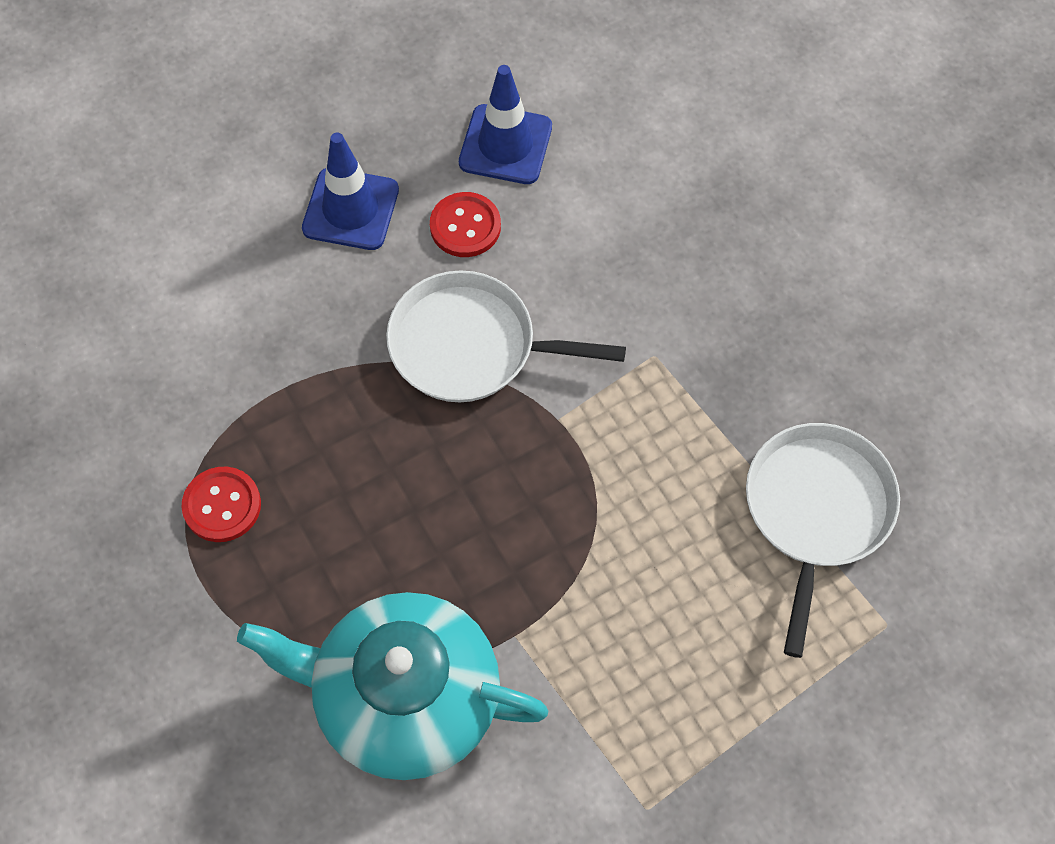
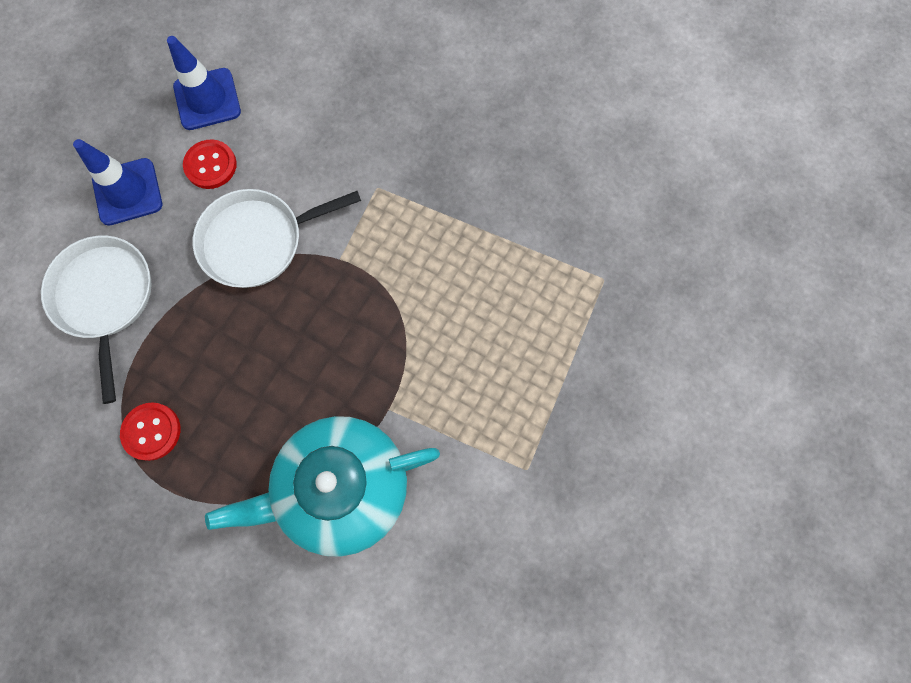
camera: 30 degrees left, 10 degrees up
white pan [746,423,900,658] -> white pan moved to [41,236,152,404]

